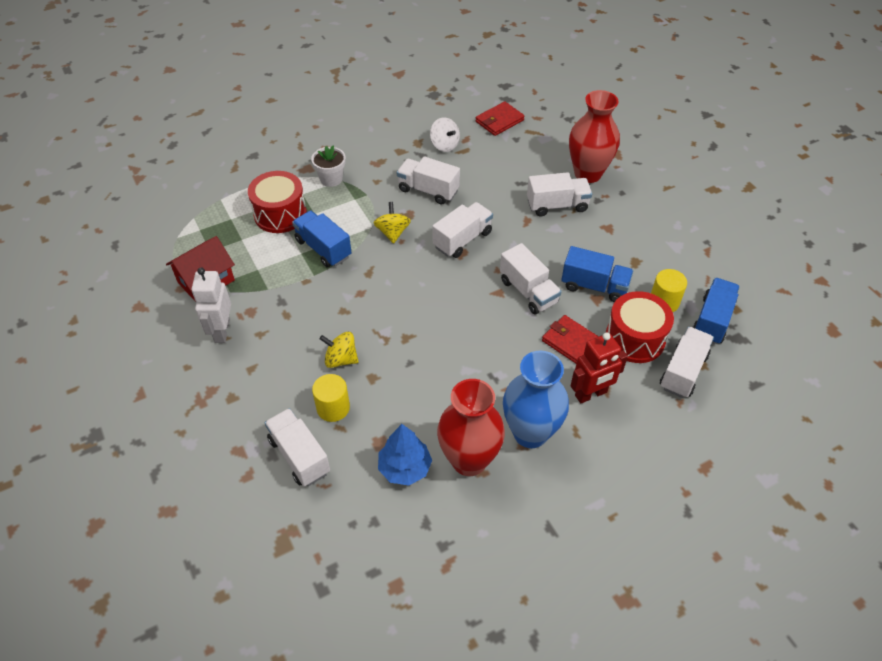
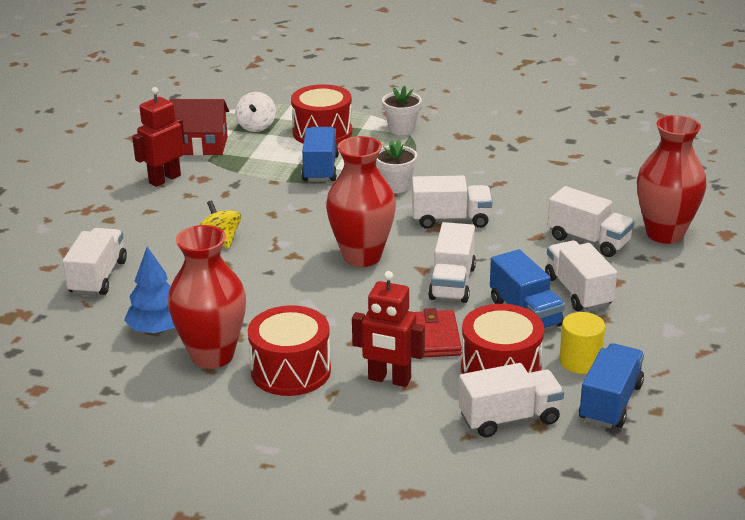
camera: 45 degrees right, 20 degrees down
white robot [191,268,231,343] -> red robot [132,87,185,187]
yellow cylinder [312,374,350,422] -> none
yellow spinning top [374,202,411,244] -> white flower pot [376,140,417,193]
white truck [397,156,460,205] -> white truck moved to [545,240,617,311]
white spinning top [430,117,460,152] -> white spinning top moved to [235,92,276,132]
red wallet [475,101,525,136] -> none
blue vase [503,350,569,448] -> red drum [248,305,331,396]
blue truck [693,278,740,345] -> blue truck turned 45 degrees counterclockwise [579,343,644,428]
none -> red vase [326,136,396,267]

